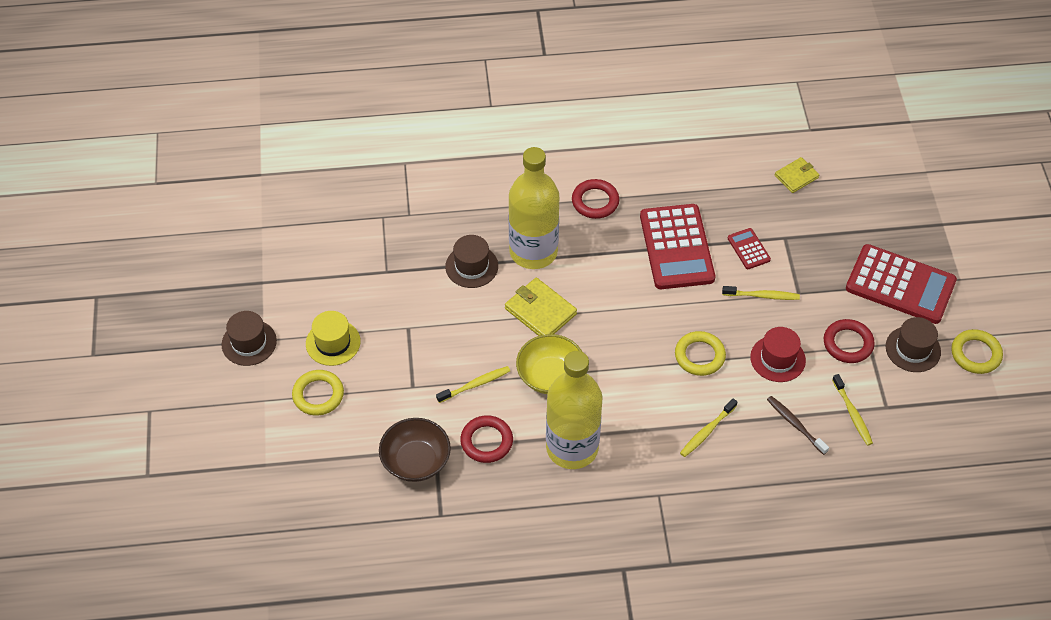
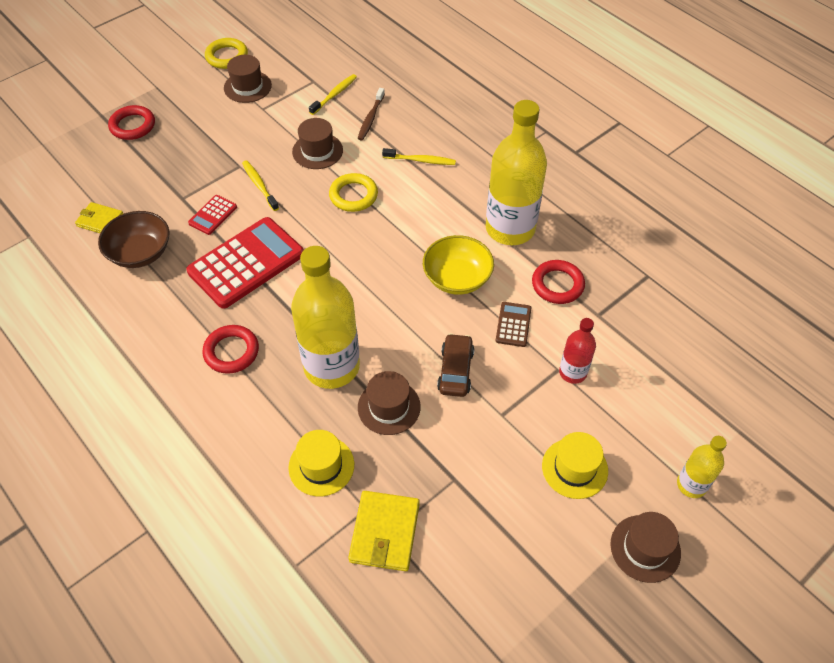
camera: 125 degrees left, 0 degrees up
yellow ring [292,370,344,416] -> none
brown bowl [379,418,451,482] -> brown bowl moved to [98,211,169,268]
yellow toothbrush [436,366,510,403] -> brown calculator [496,302,531,347]
yellow wallet [505,278,577,336] -> yellow wallet moved to [348,491,420,571]
red hat [750,327,806,382] -> brown hat [292,118,343,169]
red ring [824,319,875,363] -> red ring moved to [108,105,155,140]
red calculator [846,244,957,324] -> none
none -> yellow hat [288,430,354,496]
none -> brown car [437,333,475,397]
none -> red bottle [559,318,596,384]
none -> yellow bottle [677,436,727,498]

